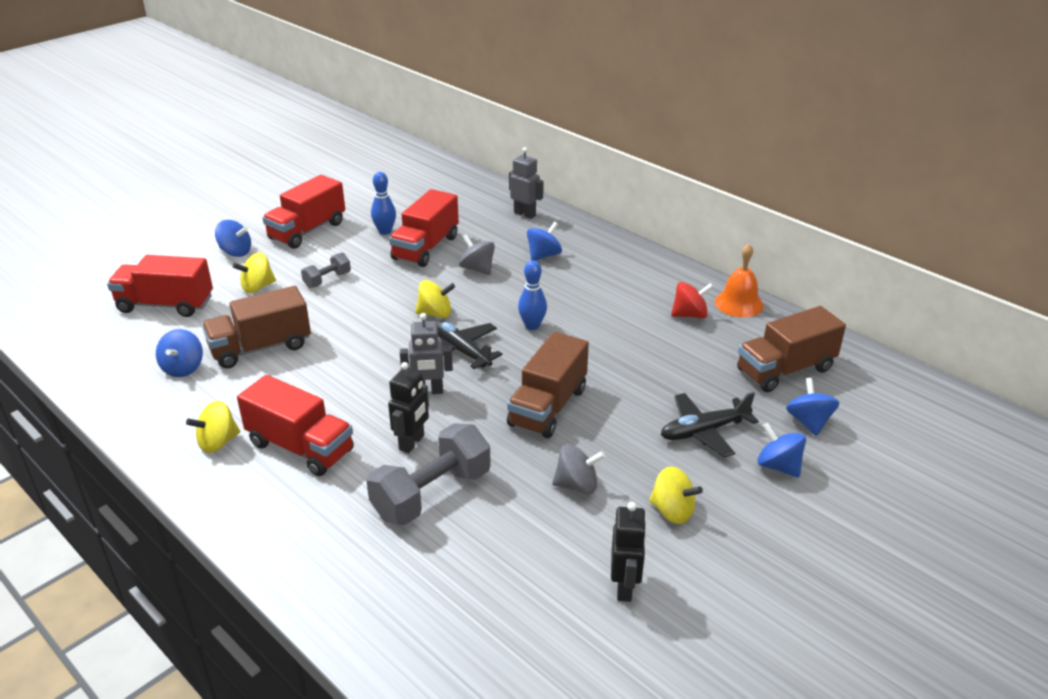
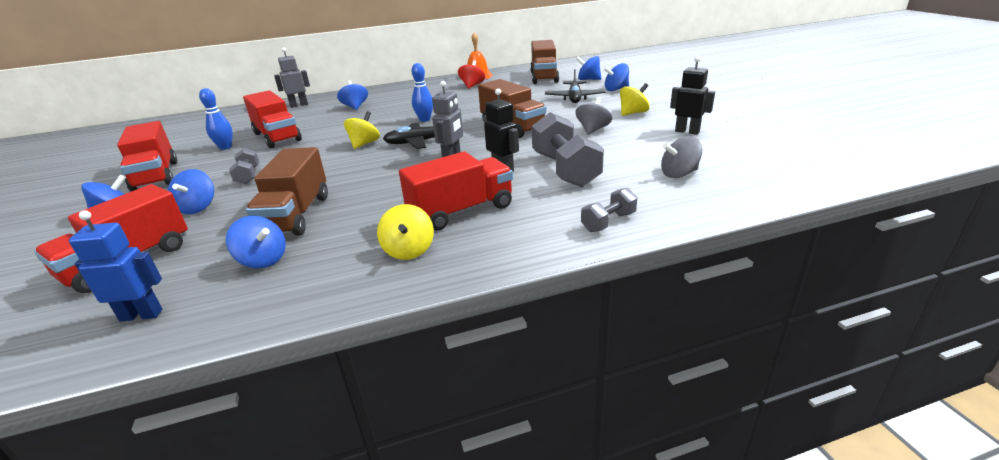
camera: 60 degrees left, 5 degrees down
yellow spinning top [233,252,276,293] -> blue spinning top [167,169,214,214]
grey spinning top [459,234,495,275] -> grey spinning top moved to [661,136,702,178]
none -> blue robot [69,210,162,321]
none -> grey dumbbell [581,187,637,232]

